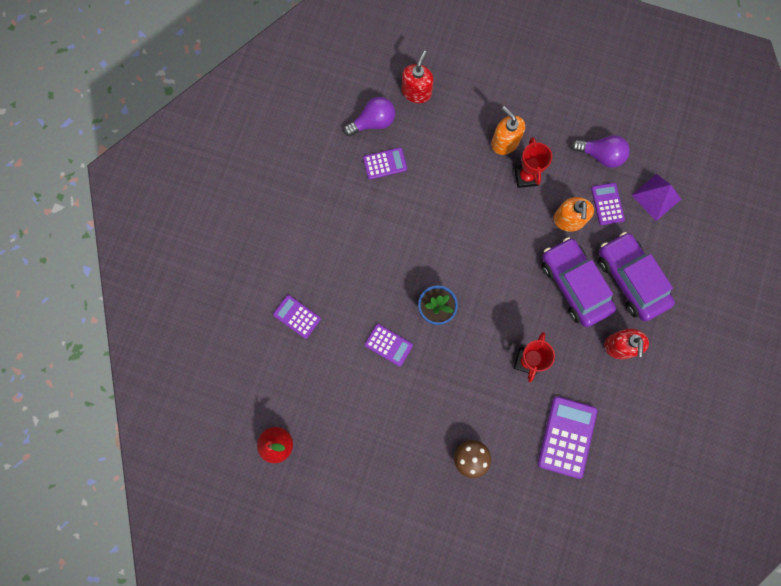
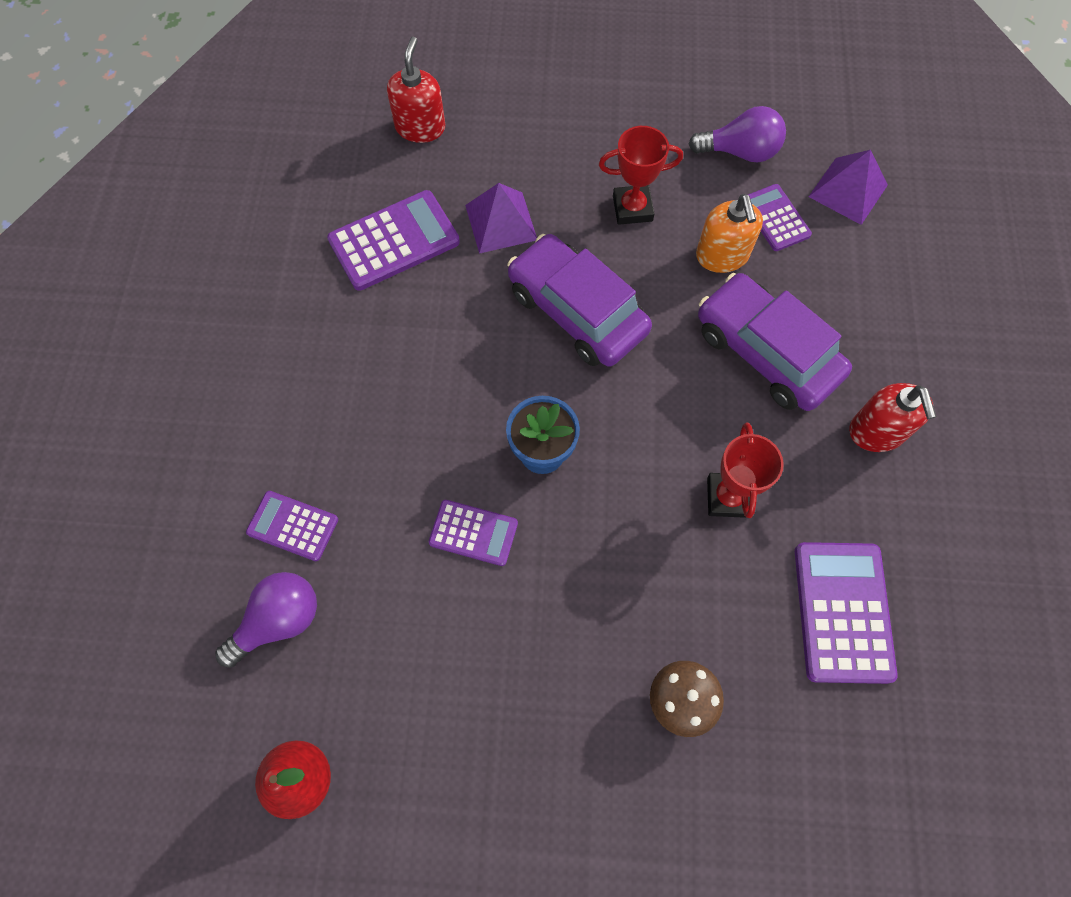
camera: 15 degrees left, 10 degrees down
purple light bulb [344,97,395,137] -> purple light bulb moved to [215,572,317,668]
purple calculator [363,147,407,180] -> purple calculator [327,190,460,291], size x1.66
orange soap dispenser [491,107,525,155] -> none
red trophy [514,137,552,188] -> red trophy turned 75 degrees counterclockwise [599,126,683,225]
purple car [598,232,675,321] -> purple car moved to [507,234,652,367]
none -> purple pyramid [465,183,537,254]

